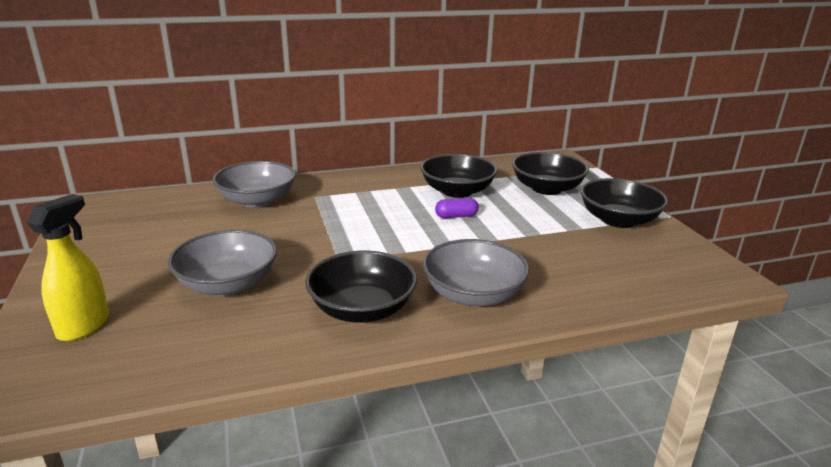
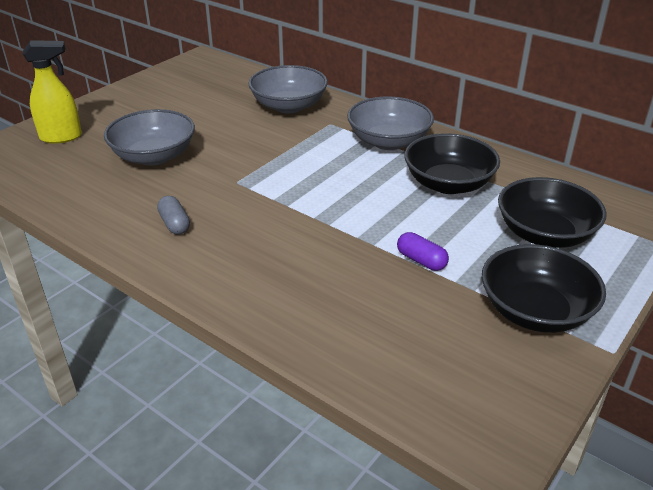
camera: 55 degrees right, 10 degrees up
black bowl [305,251,417,323] -> grey capsule [157,196,190,235]
grey bowl [423,239,530,307] -> grey bowl moved to [347,96,434,150]
purple capsule [435,198,479,218] -> purple capsule moved to [397,232,449,271]

